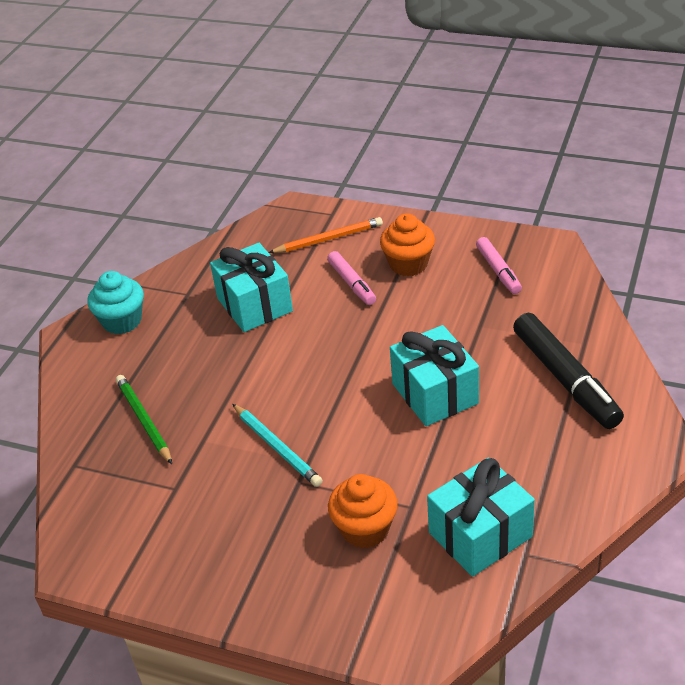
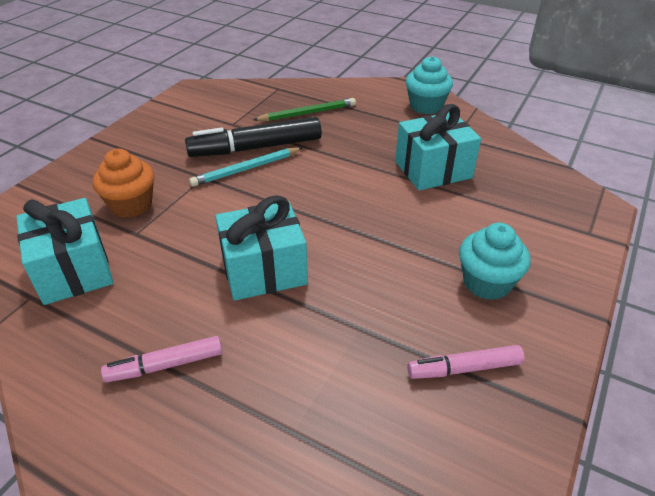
camera: 95 degrees right, 0 degrees up
orange pencil [268,217,383,253] -> none
pink marker [327,251,376,305] -> pink marker moved to [101,336,222,382]
orange cupcake [380,213,435,276] -> turquoise cupcake [459,223,530,300]
black marker [513,313,624,429] -> black marker moved to [185,117,322,157]

